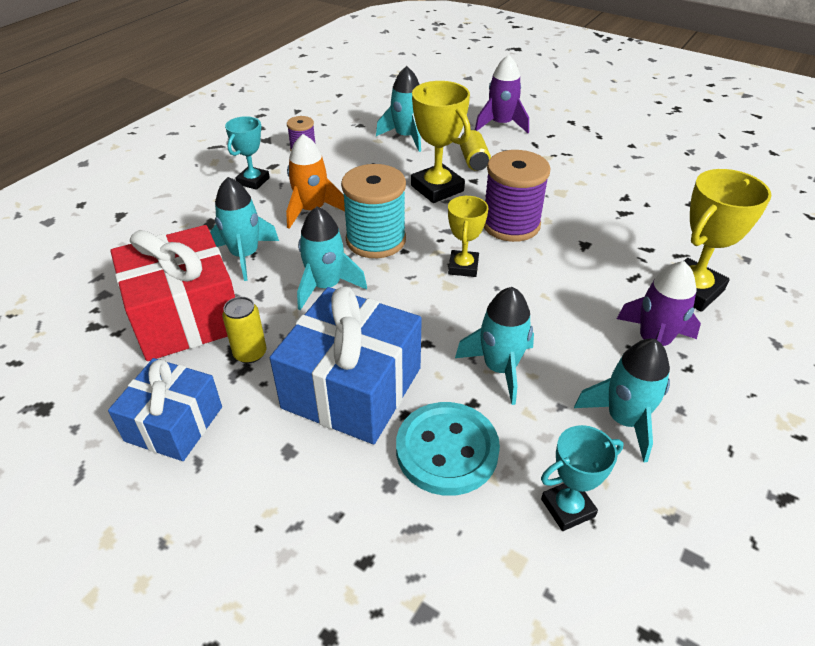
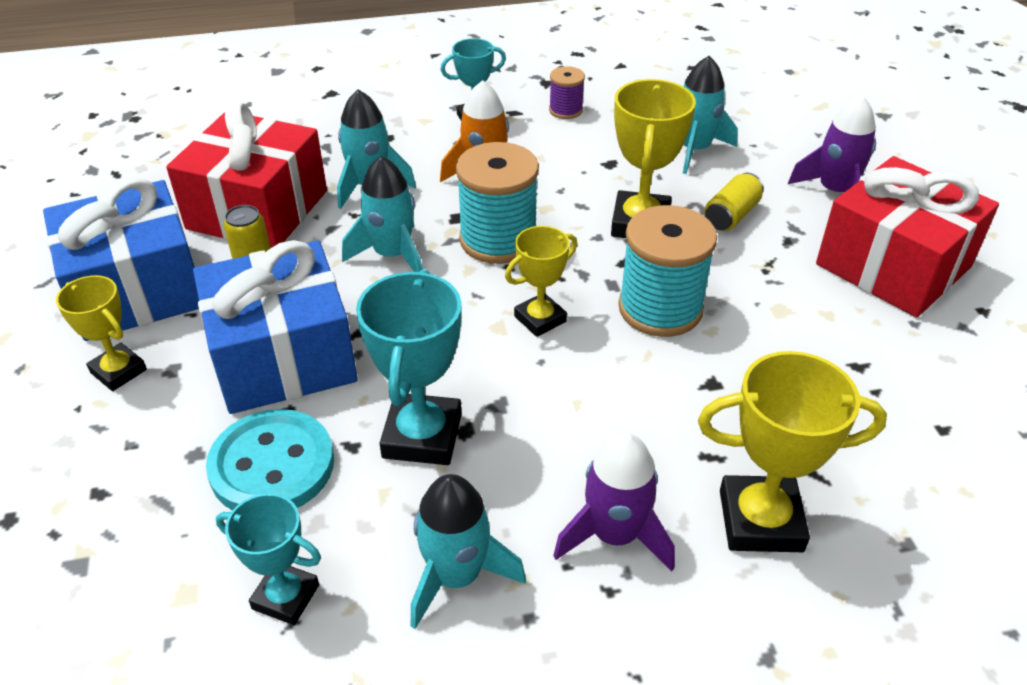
camera: 45 degrees right, 0 degrees up
blue gift [108,358,222,461] -> blue gift [43,177,199,341], size x1.57
turquoise rocket [455,287,534,405] -> turquoise trophy [356,269,462,465]
purple spool [484,150,551,242] -> turquoise spool [618,205,717,337]
none -> yellow trophy [56,275,147,391]
none -> red gift [816,156,999,317]

